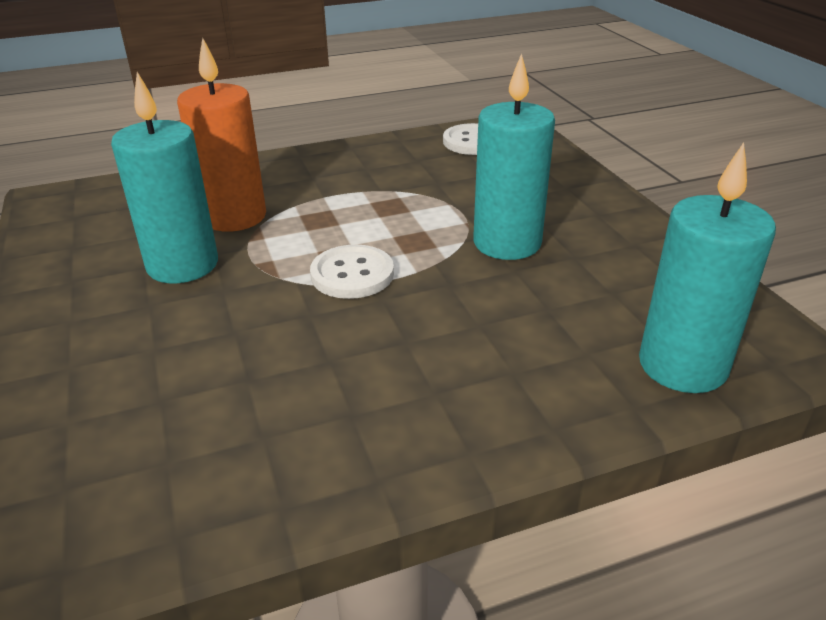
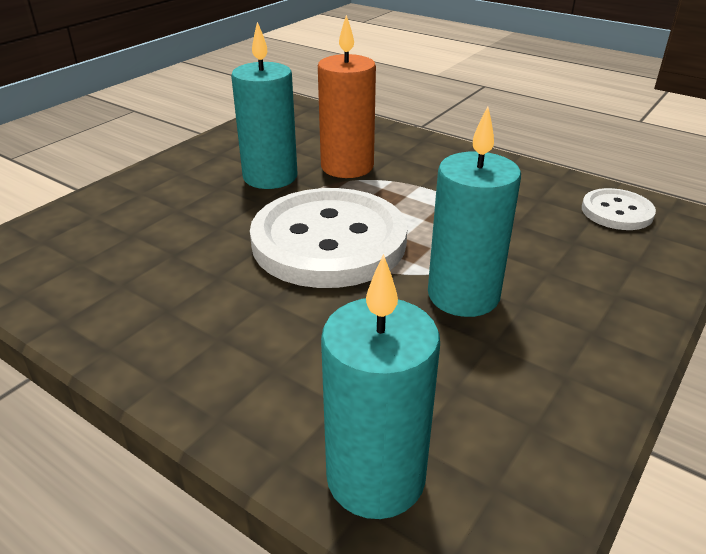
camera: 55 degrees right, 0 degrees up
white button [310,244,394,299] -> white button [250,188,407,288], size x2.10

